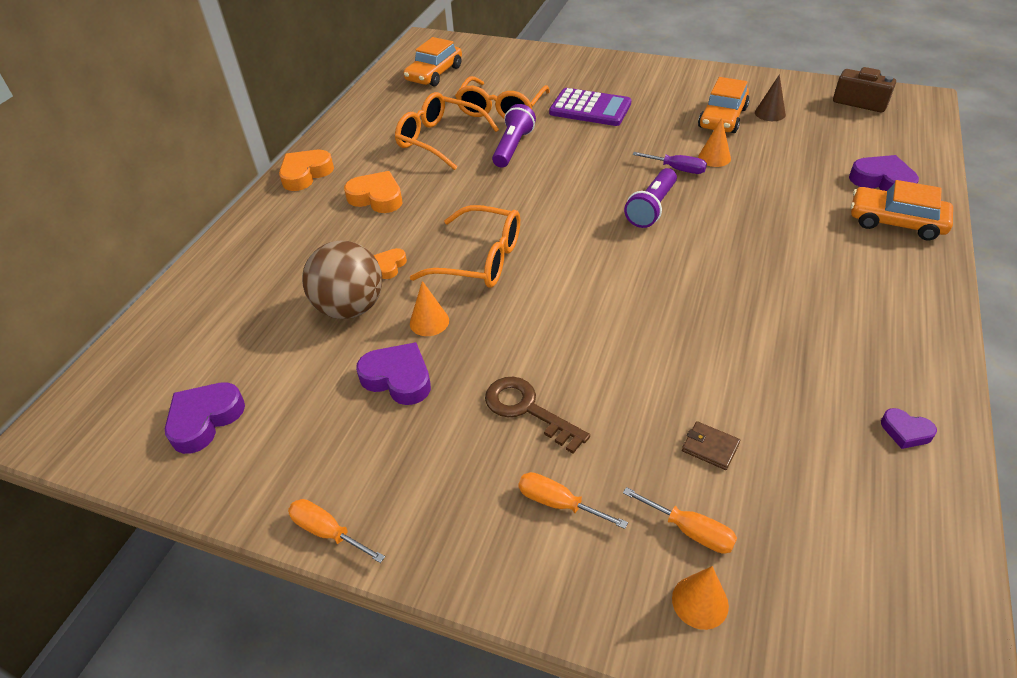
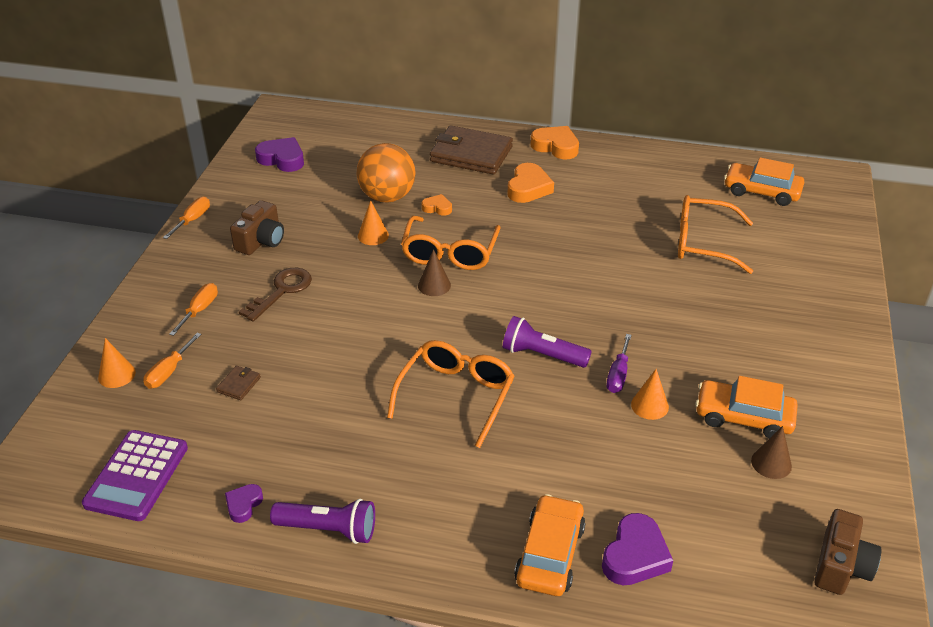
camera: 80 degrees right, 5 degrees down
brown ball [302,241,382,319] -> orange ball [356,143,415,203]
purple heart [356,342,431,405] -> none
orange glasses [395,92,499,170] -> orange glasses moved to [387,340,514,448]
purple flashlight [492,104,536,168] -> purple flashlight moved to [270,499,375,544]
purple calculator [549,88,632,126] -> purple calculator moved to [82,430,188,521]
none -> brown camera [230,200,284,255]
none -> brown cone [418,249,451,296]
none -> brown wallet [430,125,513,174]

